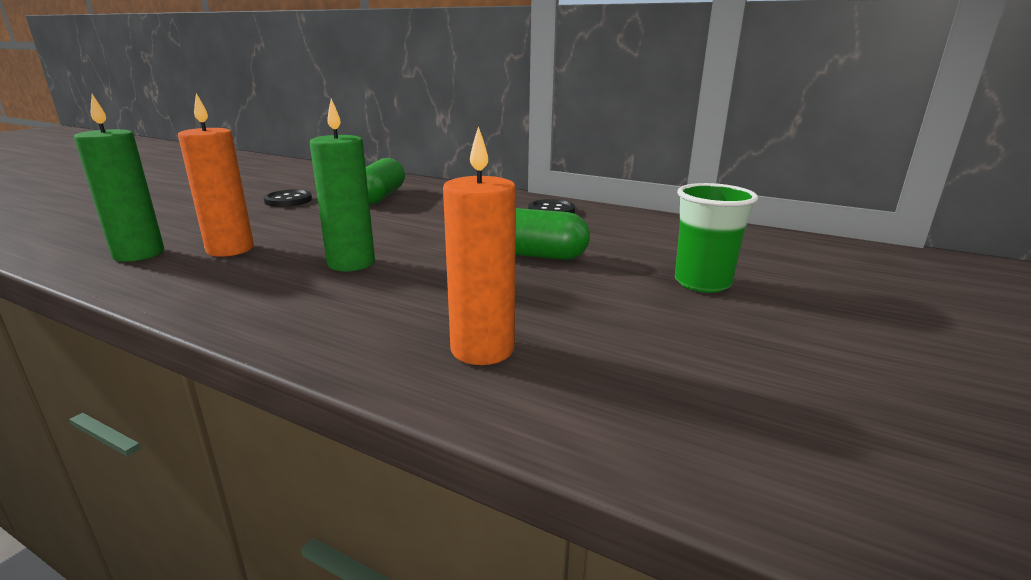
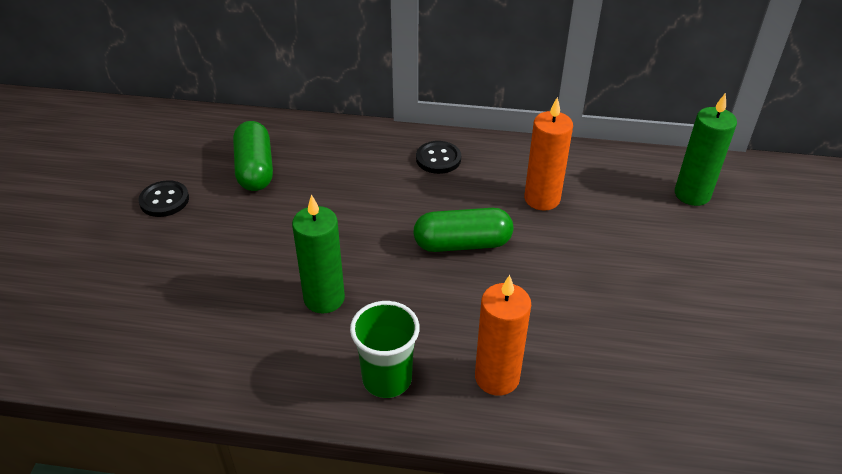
camera: 20 degrees left, 20 degrees up
green candle [74,94,164,262] -> green candle moved to [675,93,737,206]
orange candle [178,93,254,257] -> orange candle moved to [524,97,573,211]
green cup [675,183,758,293] -> green cup moved to [350,301,420,398]

